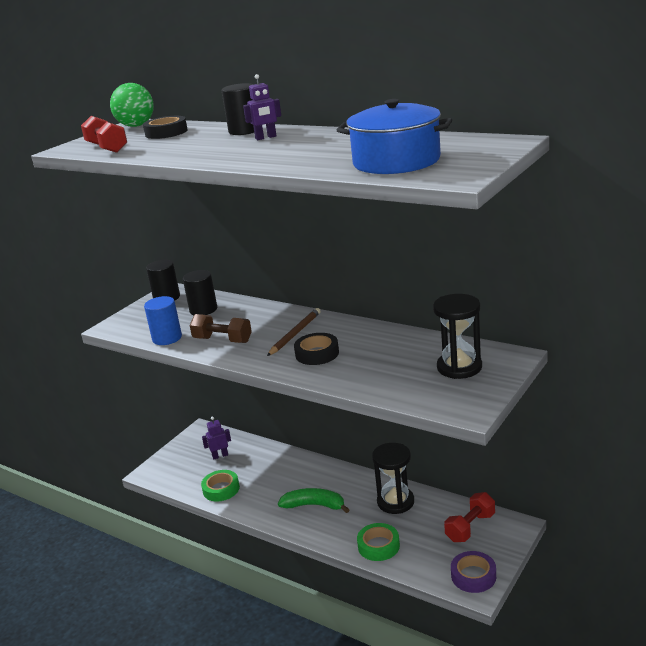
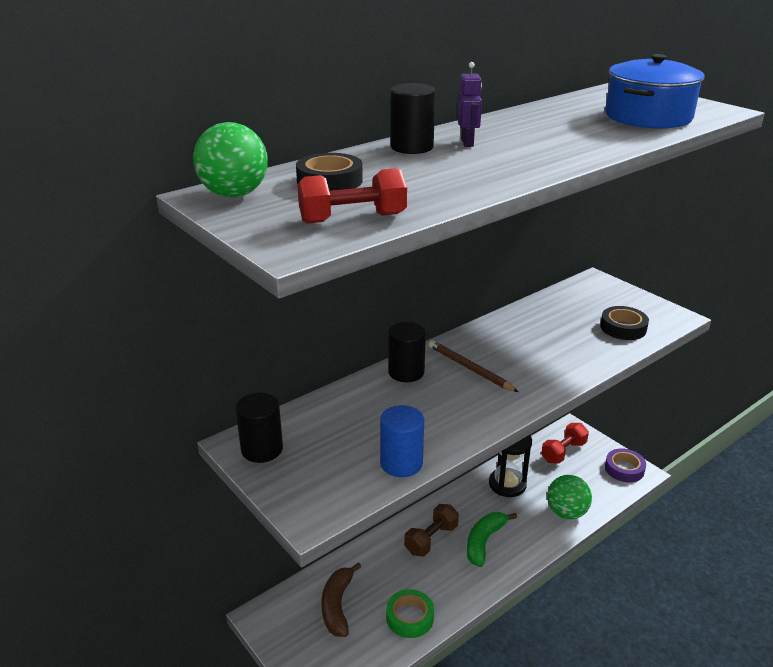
camera: 75 degrees left, 5 degrees up
black cylinder [183,270,217,315] -> black cylinder moved to [388,322,426,382]
brown dumbbell [190,314,252,343] -> brown dumbbell moved to [404,504,459,556]
purple robot [202,417,231,460] -> brown banana [321,562,361,637]
black tape [294,333,339,365] -> black tape moved to [600,306,649,340]
green tape [357,523,400,561] -> green ball [547,475,592,519]
black hourglass [433,294,482,379] -> none
red dumbbell [444,492,495,542] -> red dumbbell turned 75 degrees clockwise [541,423,589,464]

